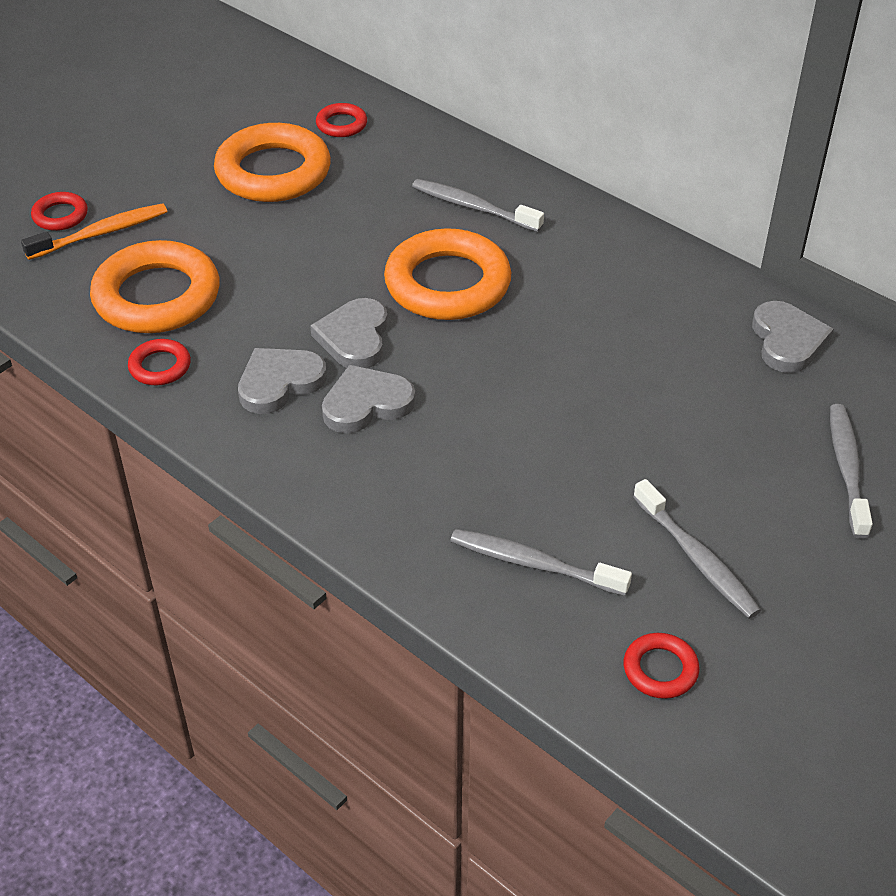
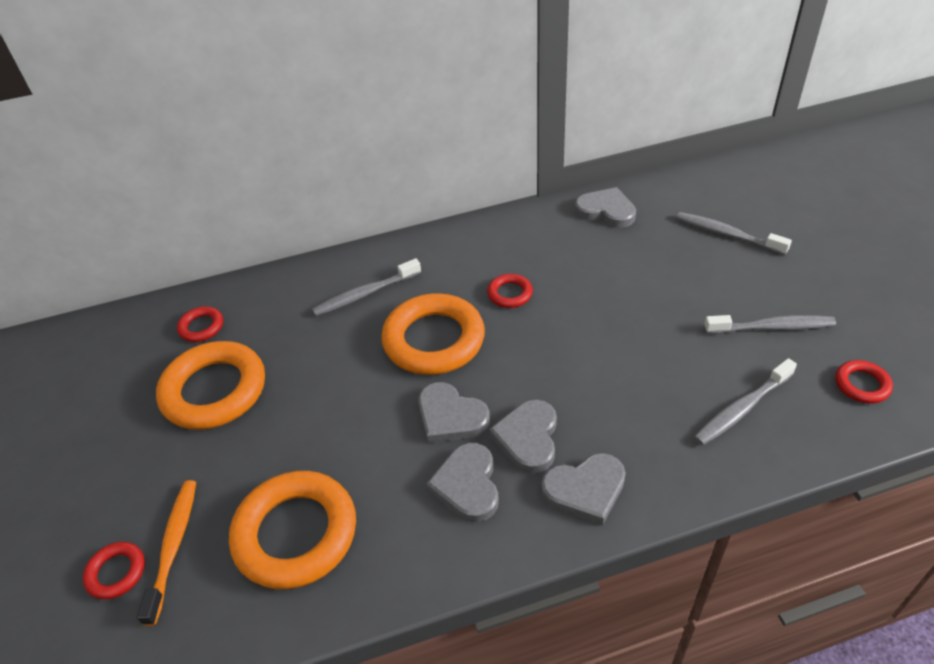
camera: 55 degrees left, 0 degrees up
red ring [128,339,191,385] -> red ring moved to [487,274,533,308]
none -> grey heart [542,453,626,525]

